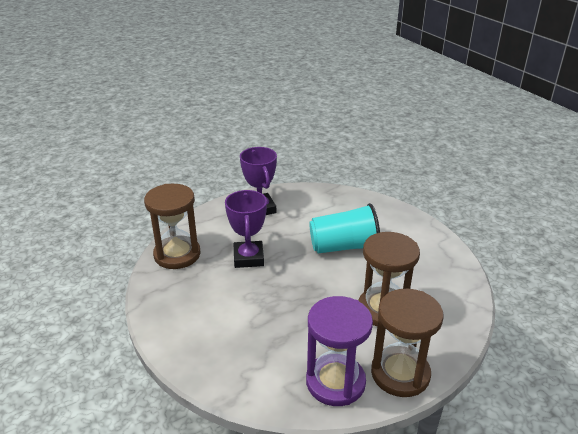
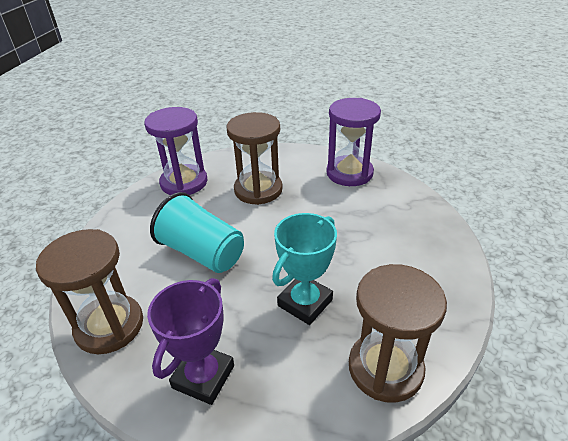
camera: 135 degrees left, 5 degrees up
purple trophy [225,190,267,268] -> turquoise trophy [272,213,337,325]
brown hourglass [371,289,444,397] -> brown hourglass moved to [36,229,143,354]
none -> purple hourglass [144,107,207,195]

